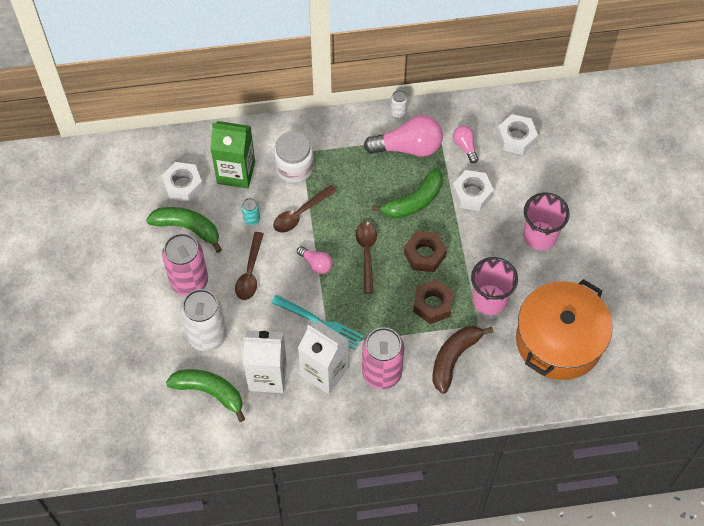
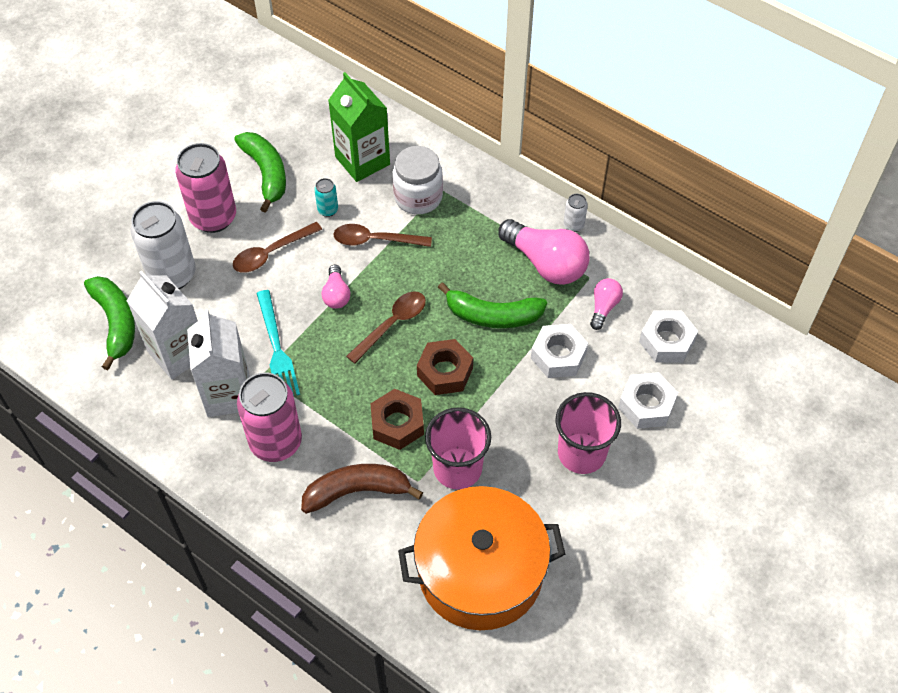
camera: 45 degrees right, 5 degrees down
white nut [162,162,203,203] -> white nut moved to [618,372,678,429]

